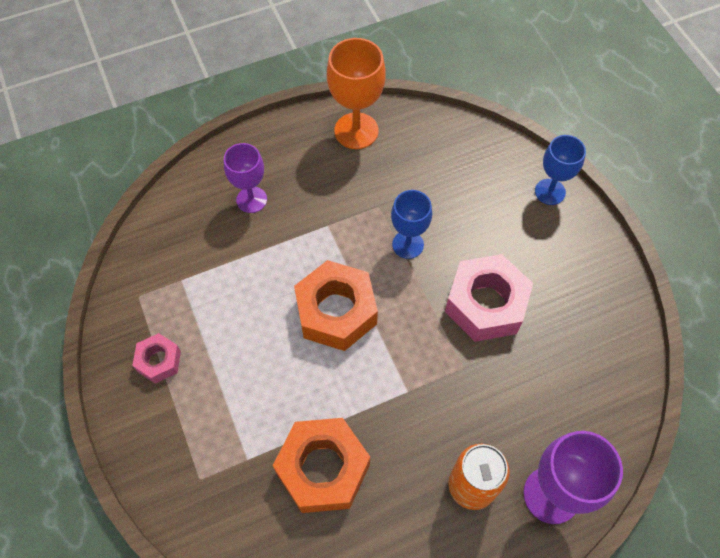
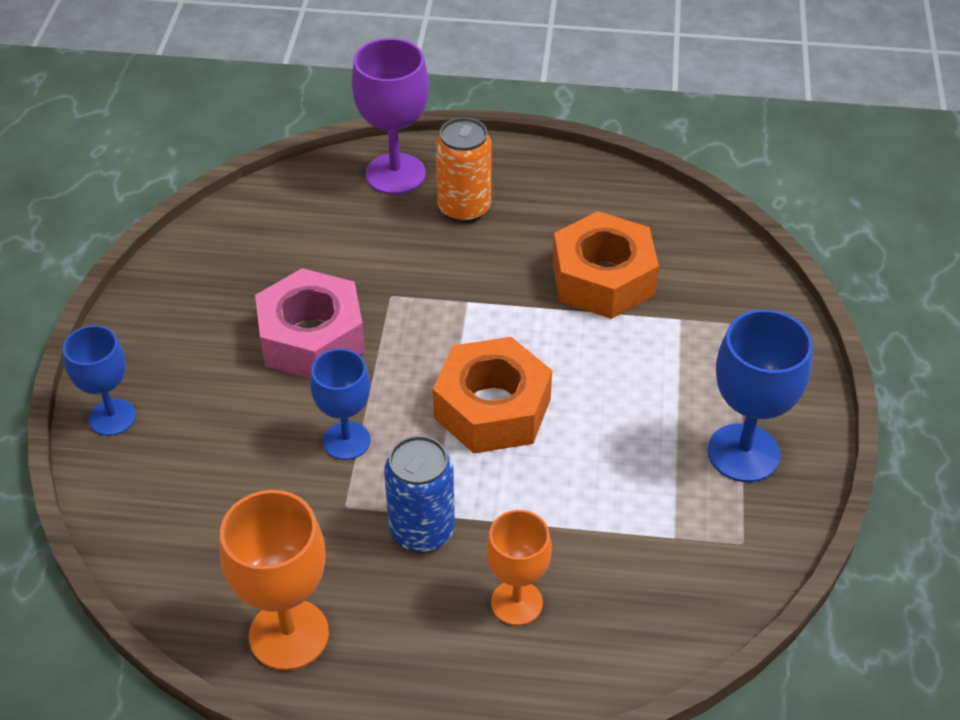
camera: 150 degrees left, 15 degrees down
pink nut [132,333,181,384] -> blue goblet [707,309,813,482]
purple goblet [224,143,267,213] -> orange goblet [486,510,552,626]
none -> blue can [384,436,455,553]

